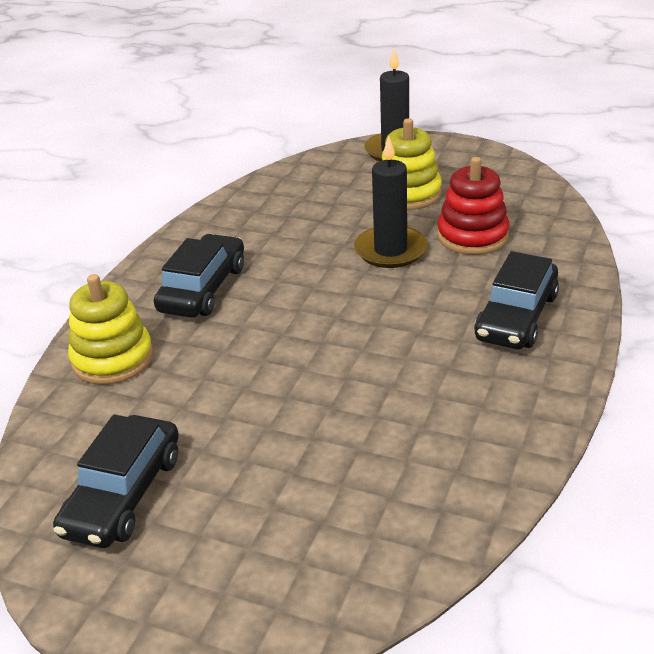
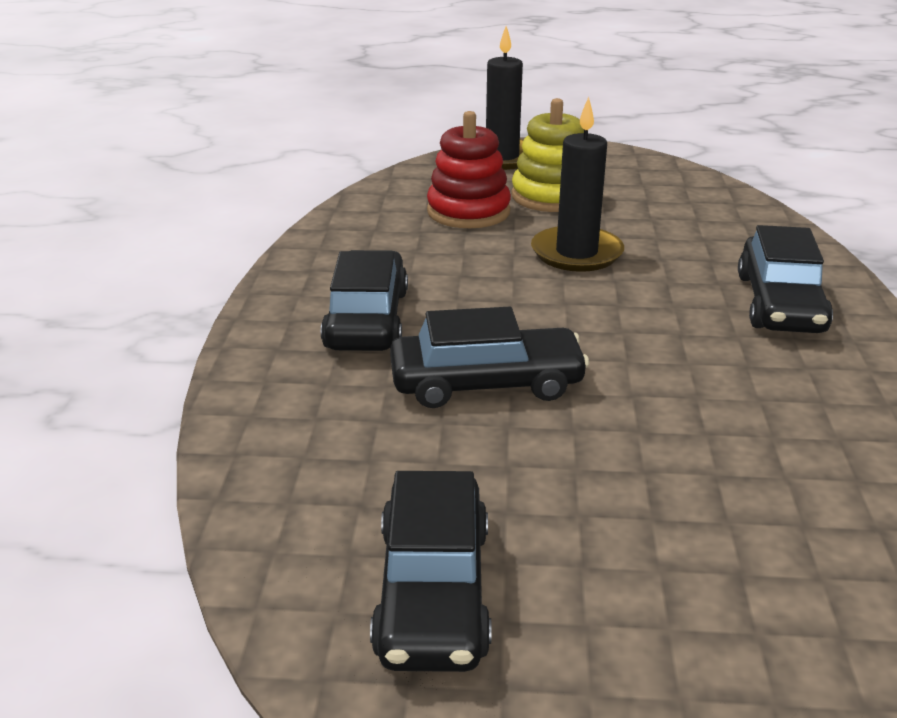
camera: 20 degrees left, 5 degrees down
yellow stacking toy [68,274,153,385] -> none
red stacking toy [437,157,509,255] -> red stacking toy moved to [427,111,511,228]
none -> black car [390,307,589,408]

